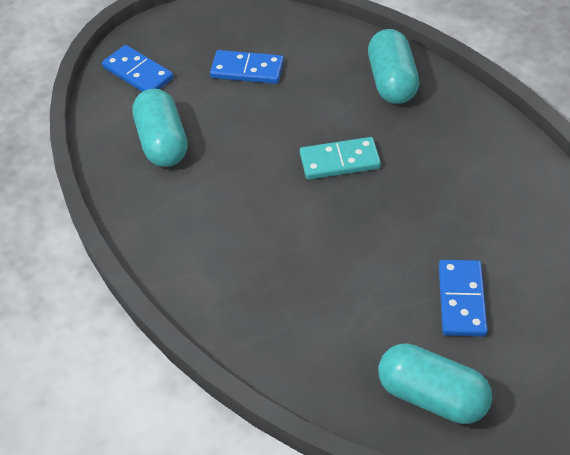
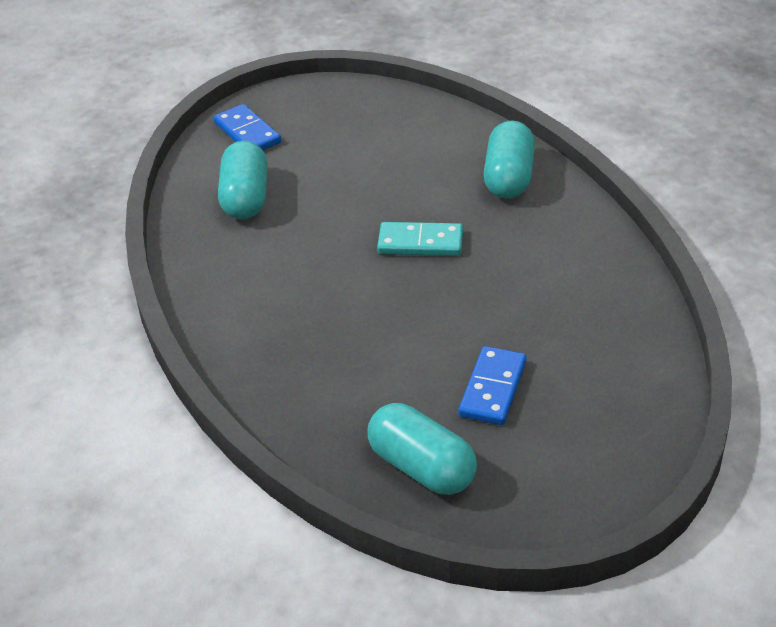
camera: 15 degrees right, 10 degrees down
blue domino [210,50,284,84] -> none

